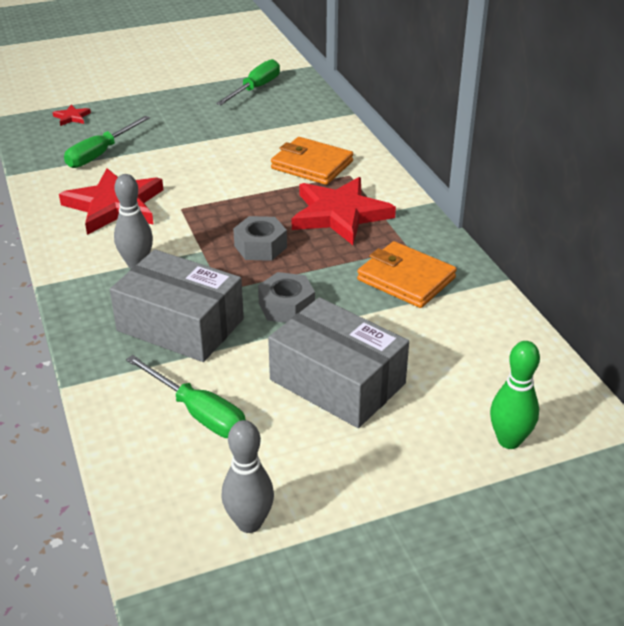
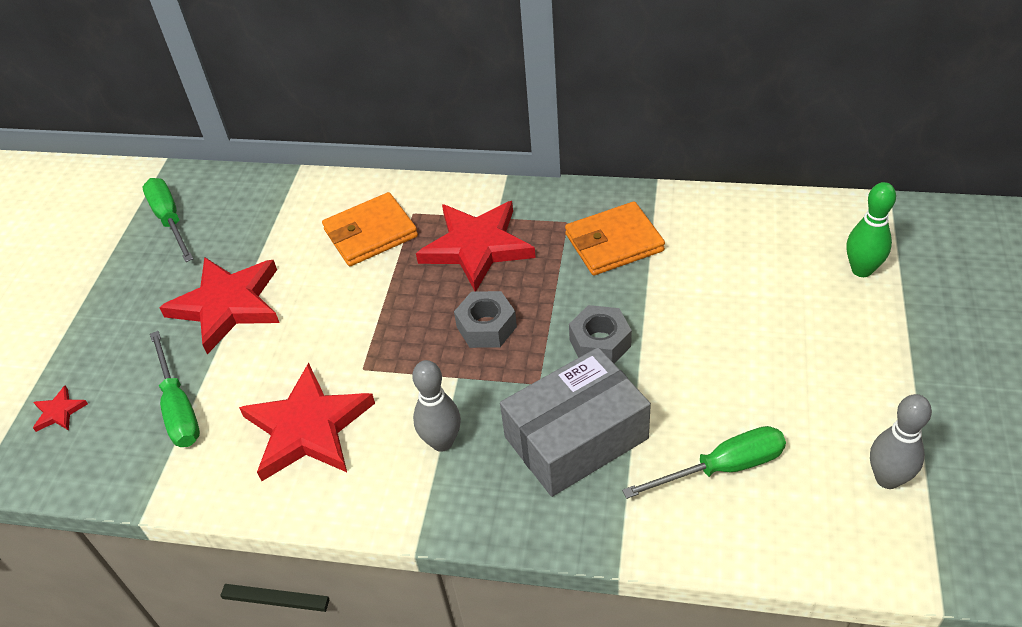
camera: 55 degrees left, 10 degrees up
grey box [268,297,409,428] -> none
none -> red star [159,257,280,354]

